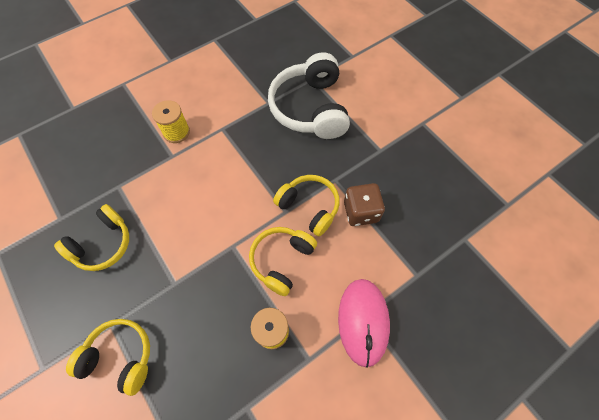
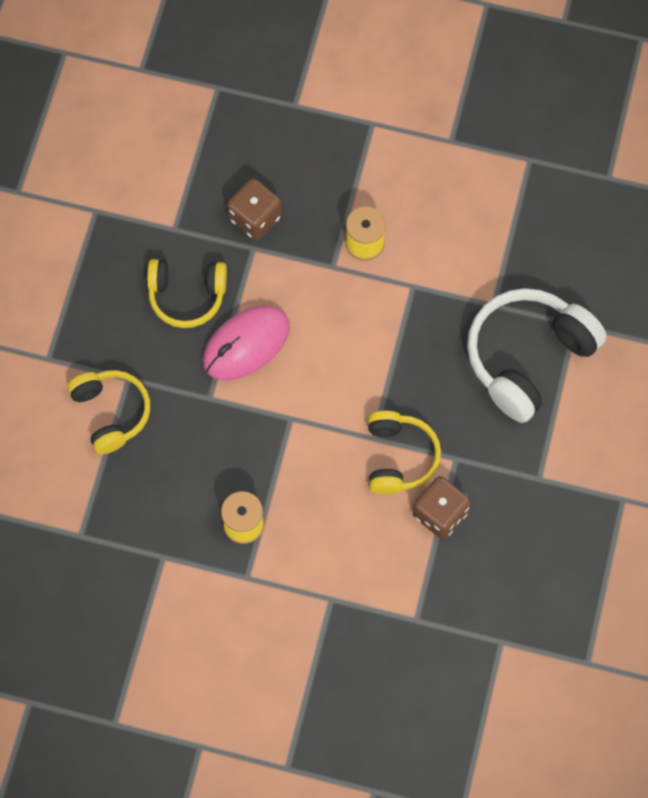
camera: 50 degrees right, 5 degrees up
yellow headphones [249,227,317,296] -> none
pink mouse [338,279,390,368] -> pink mouse moved to [203,305,290,380]
none -> brown dice [227,178,282,240]

